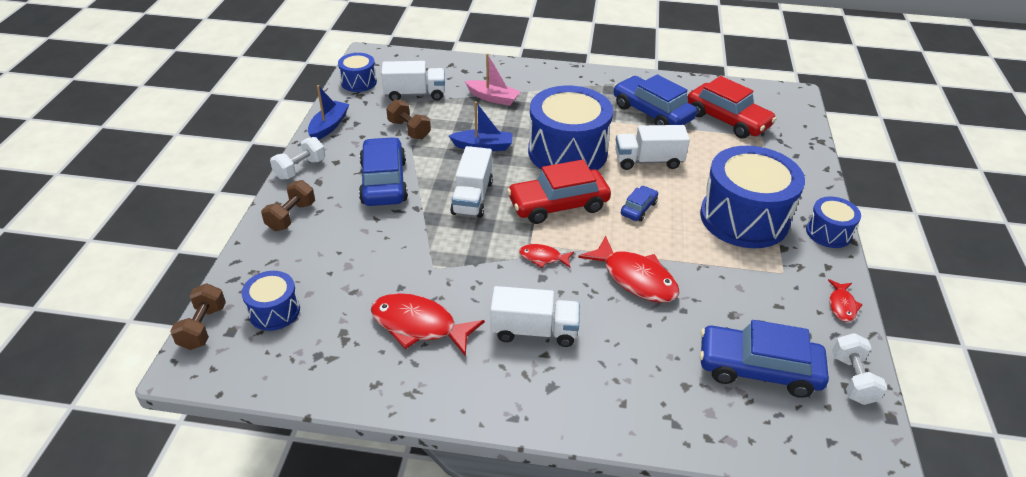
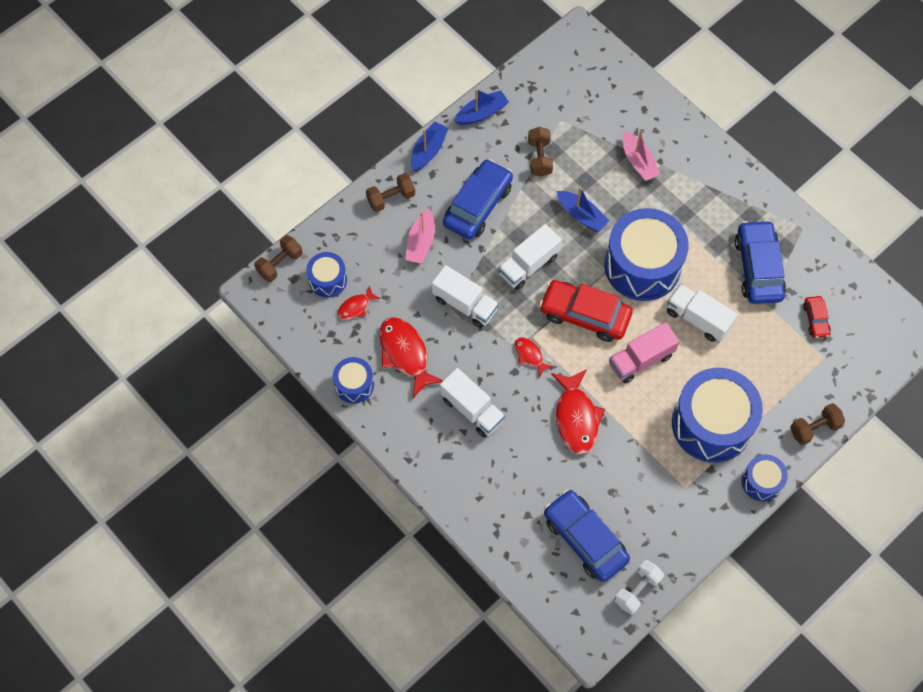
camera: 40 degrees right, 25 degrees up
white dumbbell [270,137,325,180] -> blue boat [411,121,449,171]
blue drum [338,53,377,92] -> blue drum moved to [333,357,374,404]
white truck [381,61,445,101] -> white truck moved to [432,265,499,328]
blue car [621,186,658,221] -> pink truck [609,322,680,384]
red car [688,76,777,139] -> red car [803,296,831,338], size x0.50
red fish [828,279,863,322] -> red fish moved to [338,285,381,320]
none -> pink boat [405,209,435,264]
none -> brown dumbbell [790,403,845,445]

